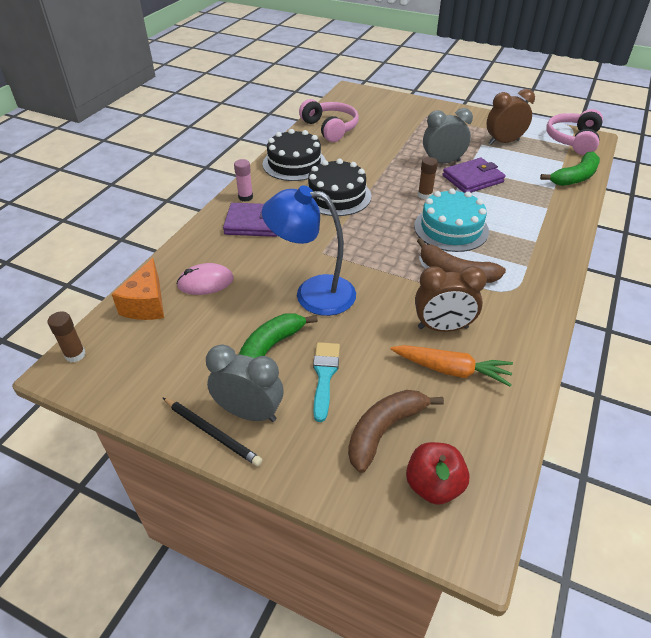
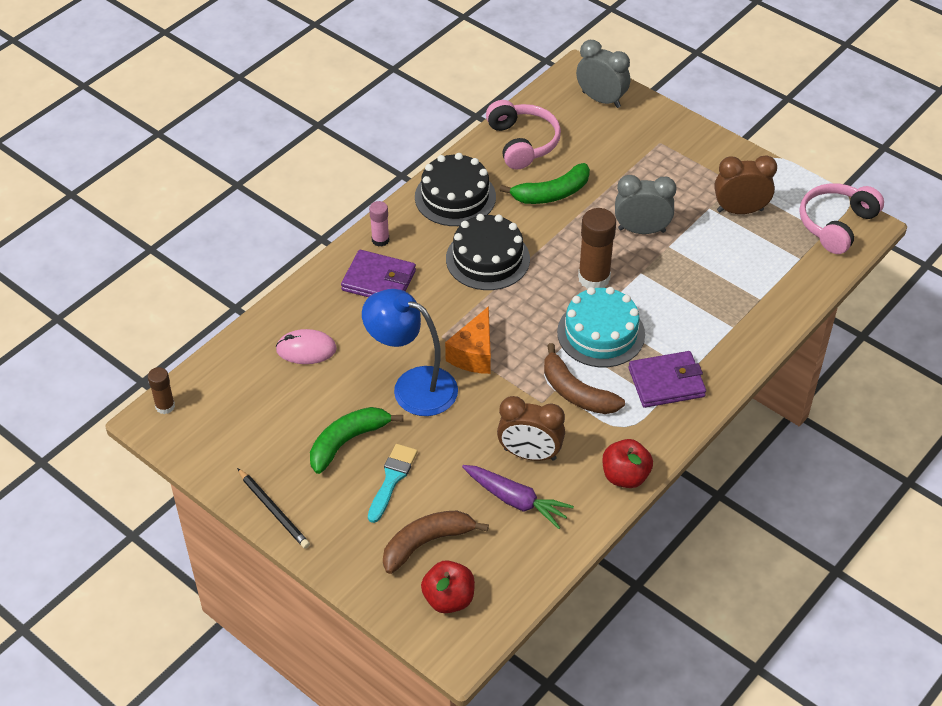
camera: 15 degrees right, 5 degrees up
orange cheese [112,258,164,320] -> orange cheese moved to [445,306,491,374]
grey clock [206,345,283,422] -> grey clock moved to [576,40,630,108]
orange carrot [390,345,513,387] -> purple carrot [462,465,574,529]
brown glue stick [418,157,438,199] -> brown glue stick [578,208,616,289], size x1.77
purple wallet [443,158,505,193] -> purple wallet moved to [629,351,706,408]
green banana [540,151,600,186] -> green banana moved to [500,163,590,204]
none -> red apple [603,439,653,488]

